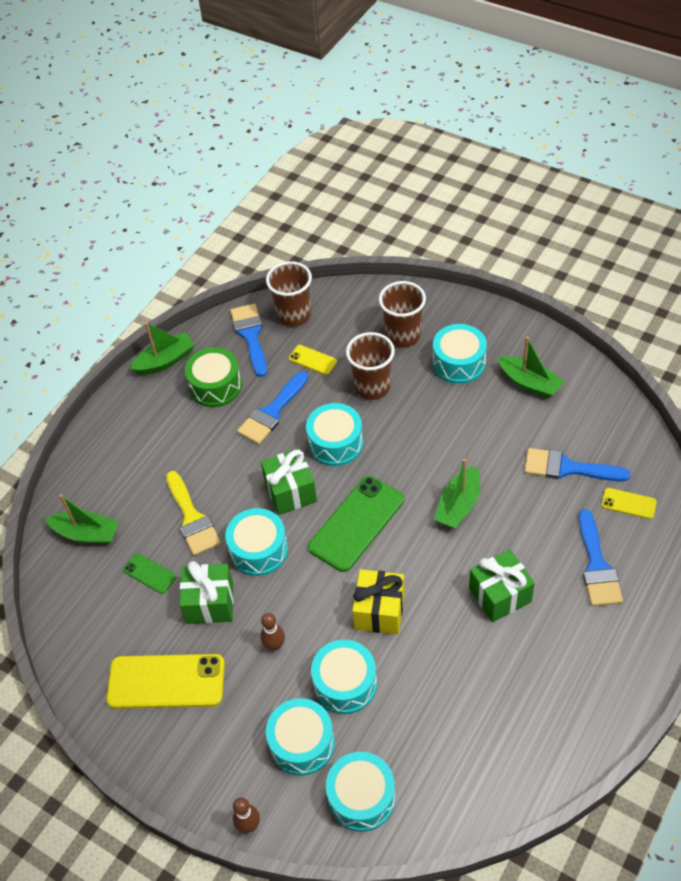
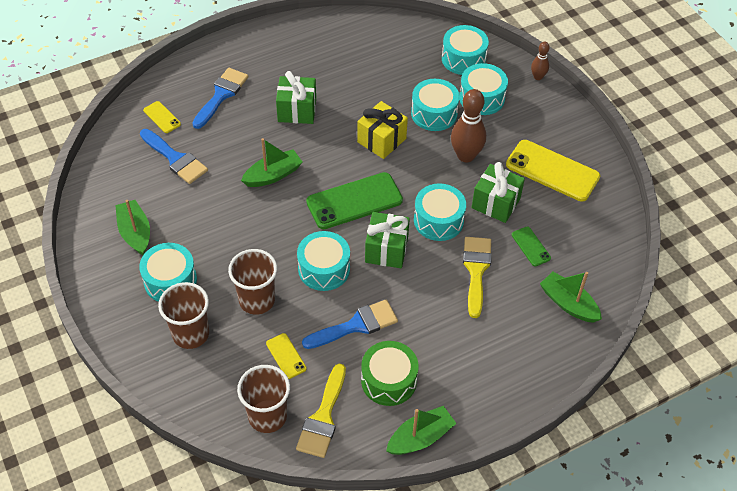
camera: 155 degrees left, 0 degrees up
green boat [130,322,195,375] -> green boat turned 150 degrees clockwise [386,406,457,455]
blue brush [230,304,267,377] -> yellow brush [296,364,346,458]
brown bowling pin [260,613,285,651] -> brown bowling pin [451,89,486,162], size x1.85

